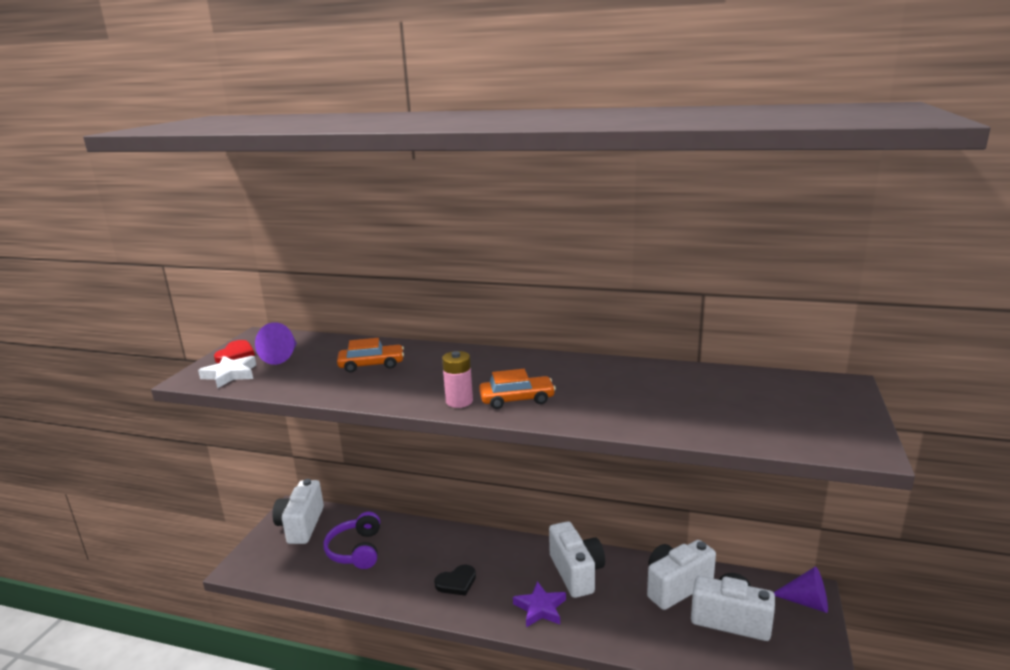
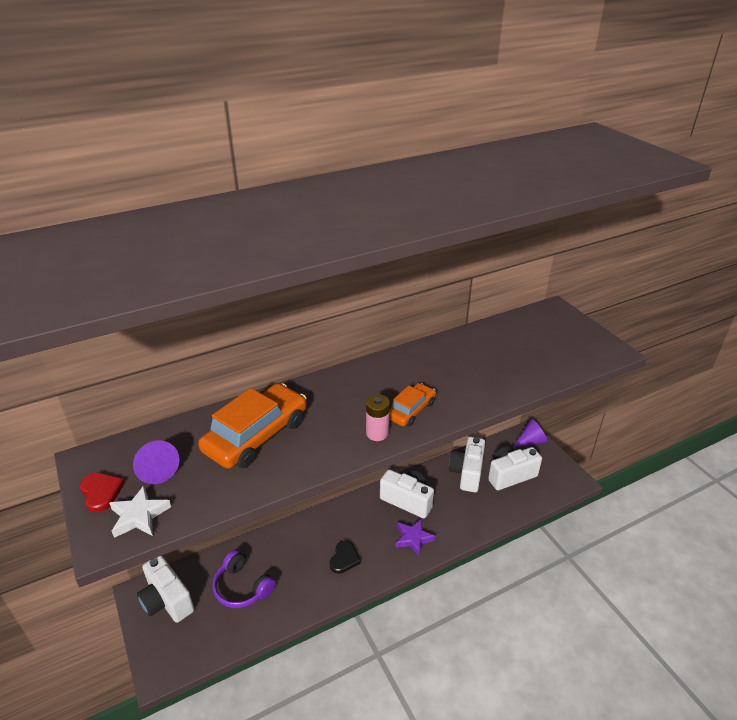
camera: 45 degrees left, 15 degrees up
orange car [337,338,404,372] -> orange car [198,383,307,469], size x1.81

